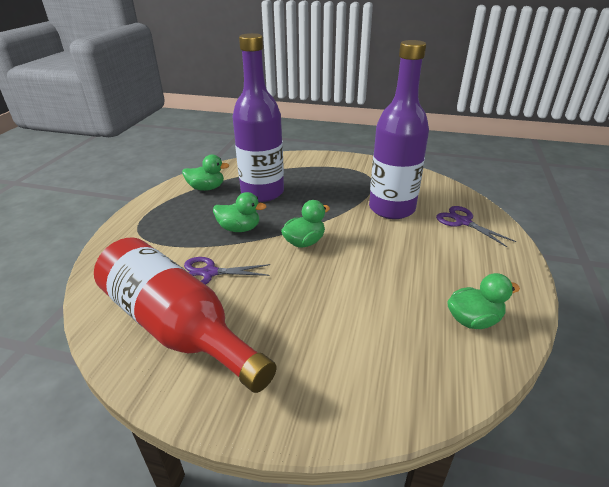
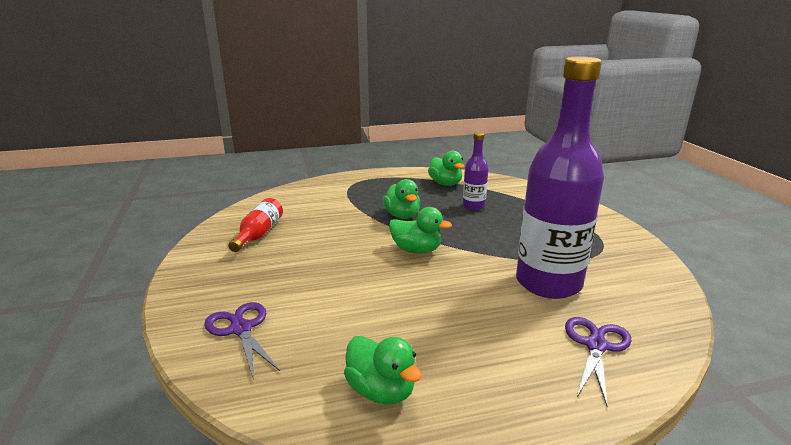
camera: 60 degrees right, 10 degrees down
red bottle [94,237,276,393] -> red bottle [228,198,283,252], size x0.46
purple scissors [184,257,270,285] -> purple scissors moved to [204,302,280,380]
purple bottle [232,33,284,202] -> purple bottle [463,132,488,211], size x0.46

